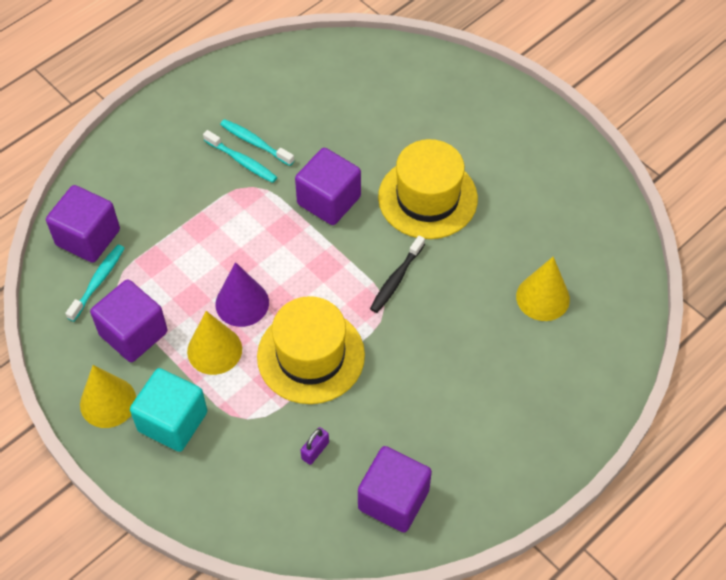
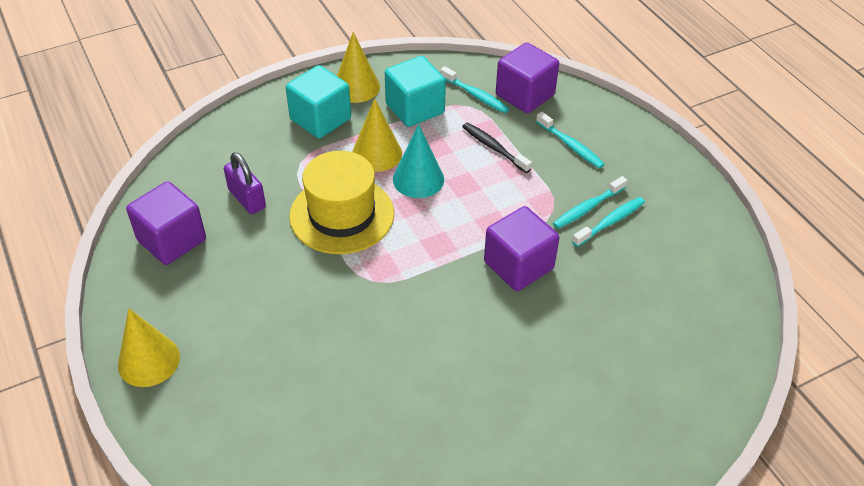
camera: 105 degrees right, 10 degrees down
purple cube [90,279,167,362] -> turquoise cube [385,56,446,127]
purple cone [215,262,269,327] -> turquoise cone [393,124,444,198]
purple padlock [301,427,329,465] -> purple padlock [224,152,266,214], size x1.60
black toothbrush [370,236,425,313] -> black toothbrush moved to [462,123,532,173]
yellow hat [378,139,478,239] -> none
yellow cone [516,257,570,321] -> yellow cone moved to [118,309,180,387]
none -> turquoise toothbrush [536,111,605,169]

